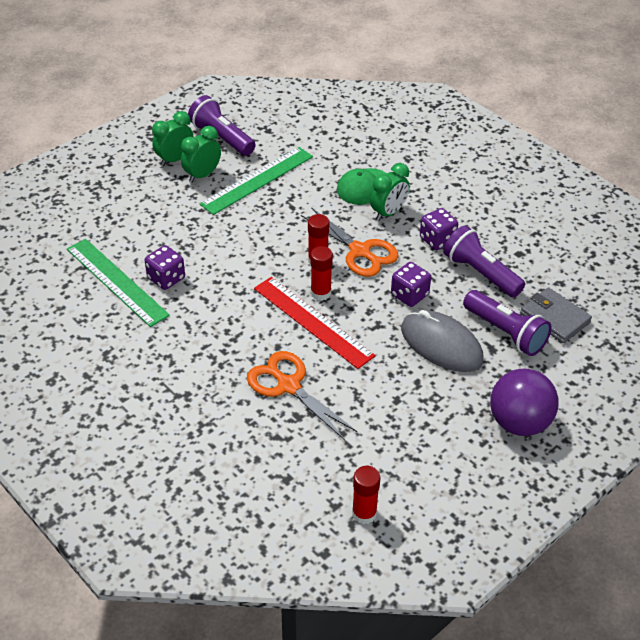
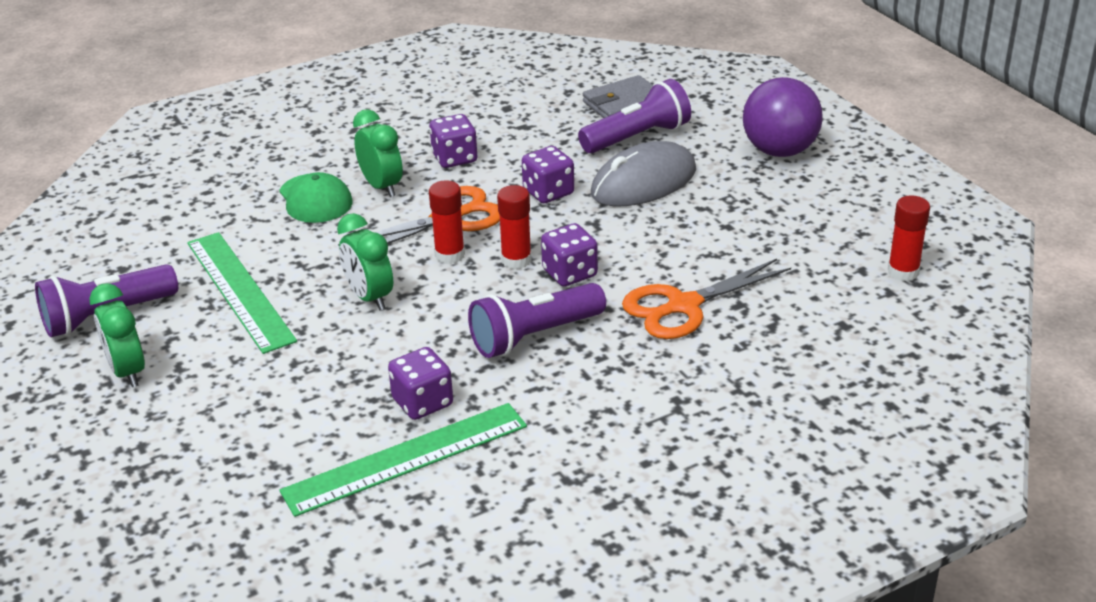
camera: 75 degrees left, 10 degrees down
green clock [181,126,221,183] -> green clock moved to [337,213,393,310]
red ruler [254,277,375,369] -> purple dice [541,223,598,287]
purple flashlight [443,225,525,298] -> purple flashlight moved to [468,283,606,358]

